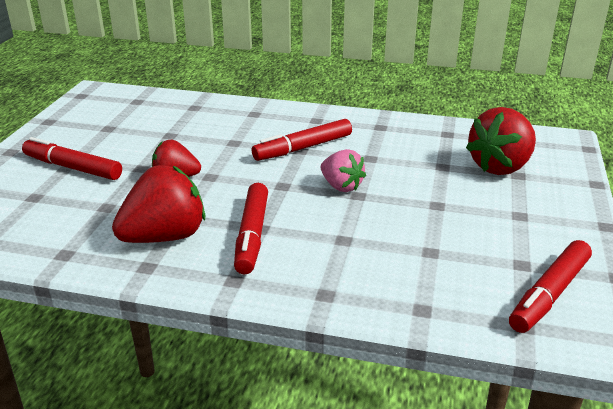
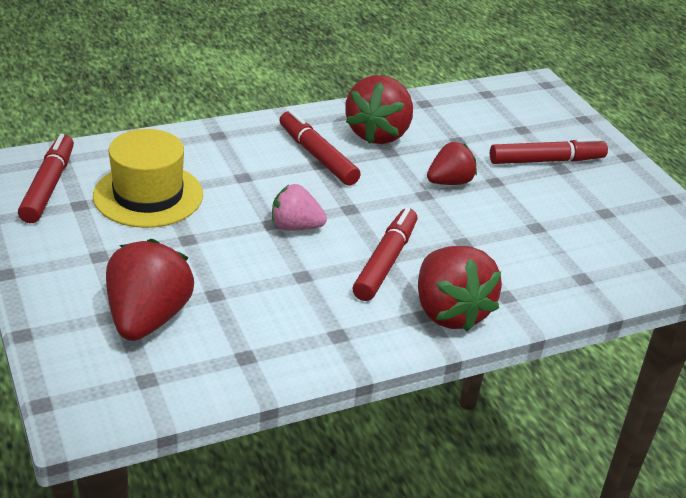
camera: 140 degrees right, 5 degrees up
none -> yellow hat [93,129,203,228]
none -> red strawberry [418,246,502,331]

